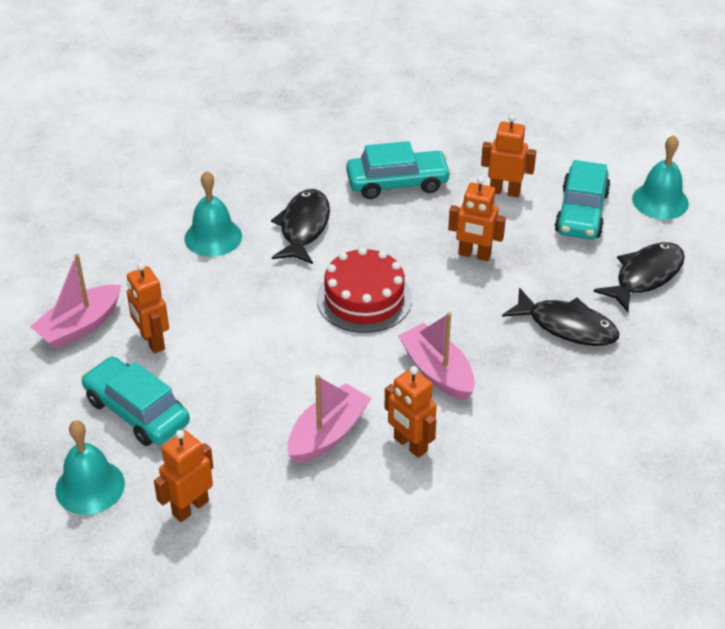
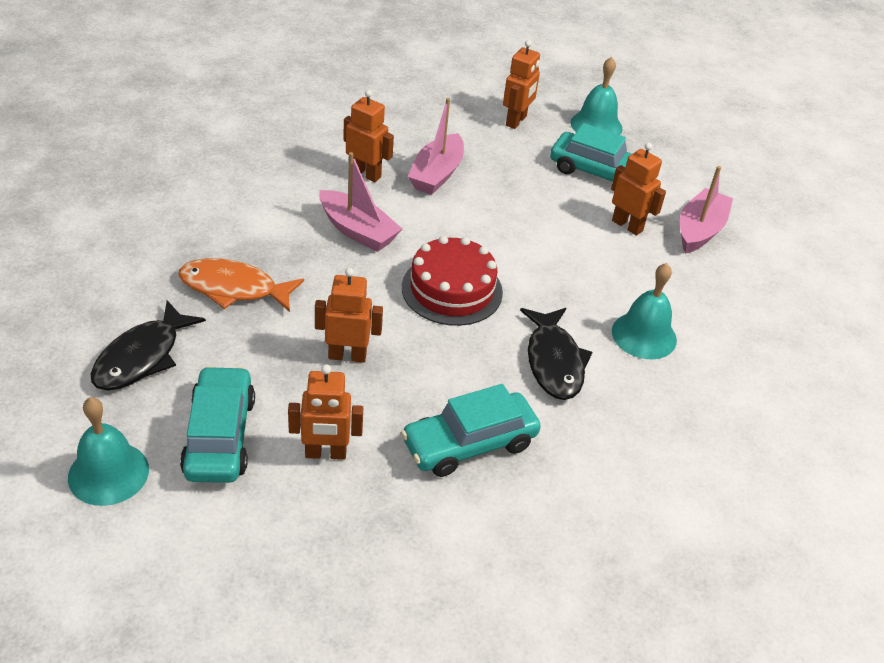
camera: 160 degrees right, 0 degrees up
black fish [502,288,619,346] -> orange fish [178,258,304,312]

